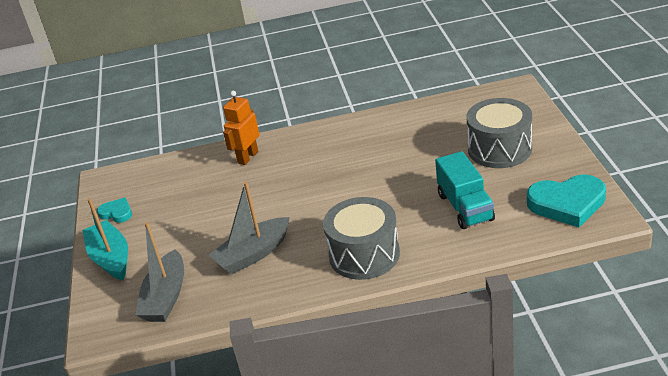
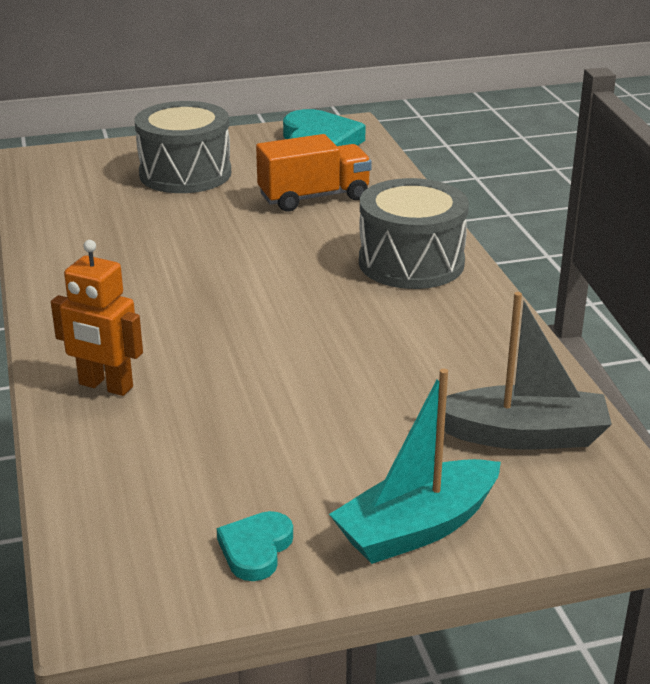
camera: 100 degrees left, 5 degrees down
grey boat [209,182,290,274] -> none
turquoise truck [435,151,495,229] -> orange truck [256,134,372,212]

